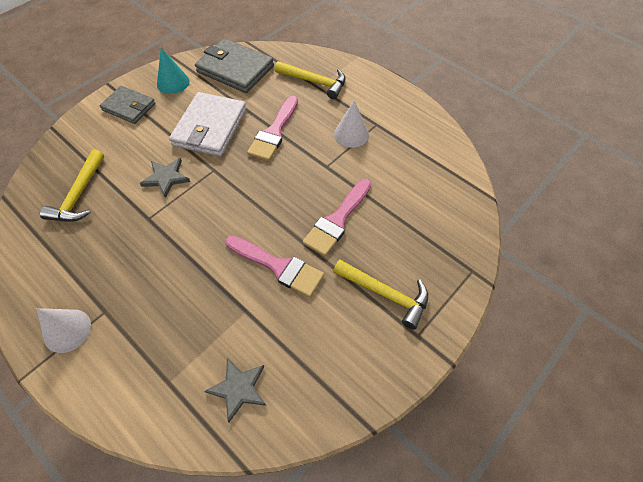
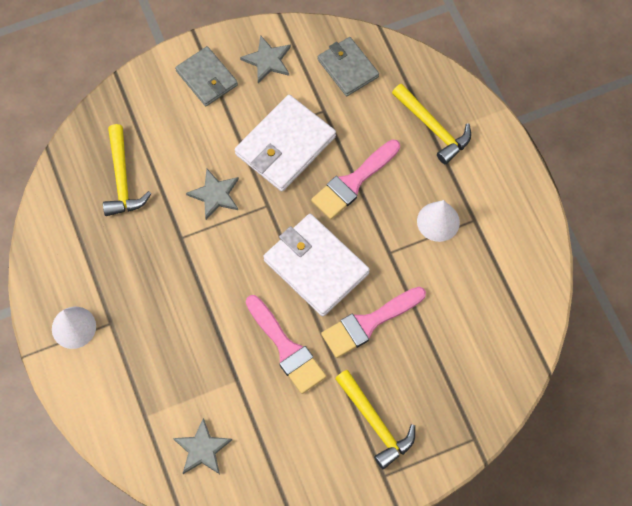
camera: 25 degrees right, 10 degrees up
yellow hammer [40,149,104,222] -> yellow hammer turned 45 degrees counterclockwise [103,124,152,216]
turquoise cone [157,48,190,94] -> grey star [240,35,291,83]
grey wallet [195,38,274,93] -> grey wallet [318,37,379,96], size x0.64
none -> white wallet [263,214,370,316]

